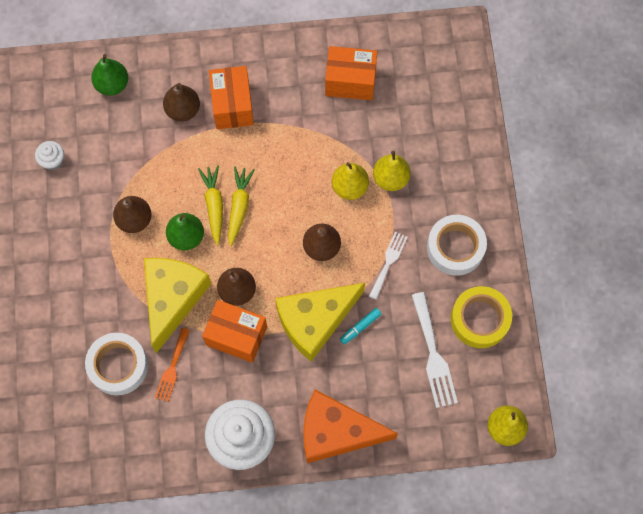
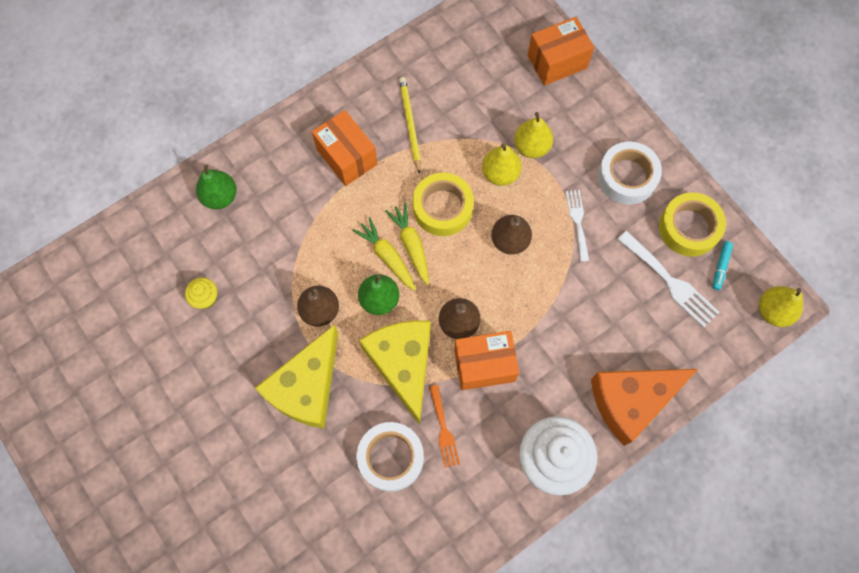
camera: 30 degrees left, 0 degrees up
white cupcake [35,141,64,170] -> yellow cupcake [185,278,217,309]
brown pear [163,83,200,122] -> none
yellow cheese [275,283,365,362] -> yellow cheese moved to [255,324,338,429]
orange box [325,46,377,100] -> orange box moved to [527,17,594,86]
turquoise marker [340,308,382,344] -> turquoise marker moved to [712,241,733,290]
none -> yellow pencil [399,77,421,174]
none -> yellow tape [413,173,474,236]

